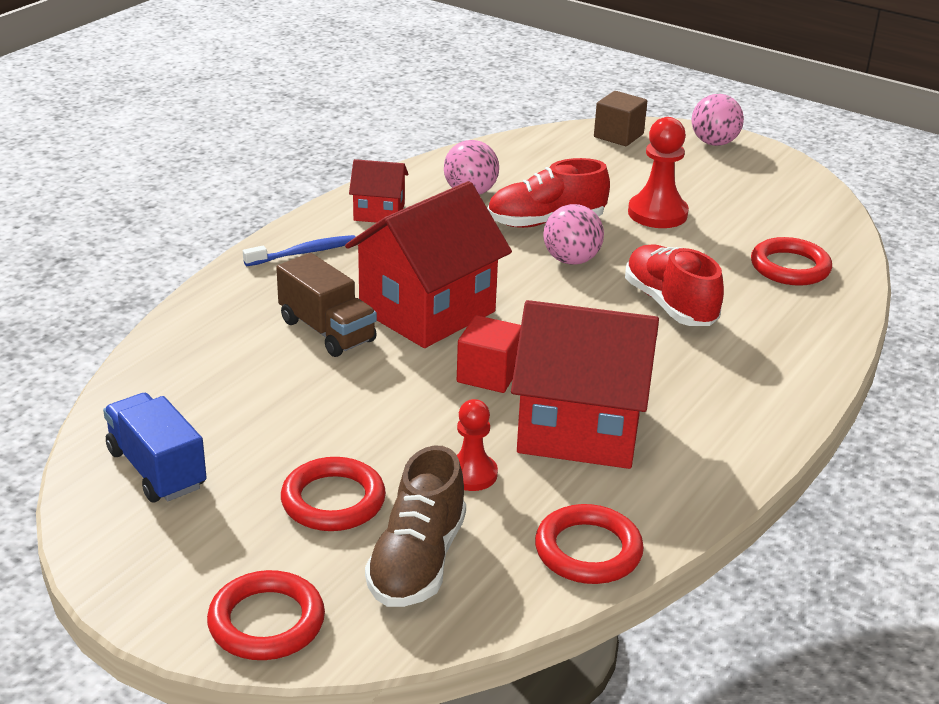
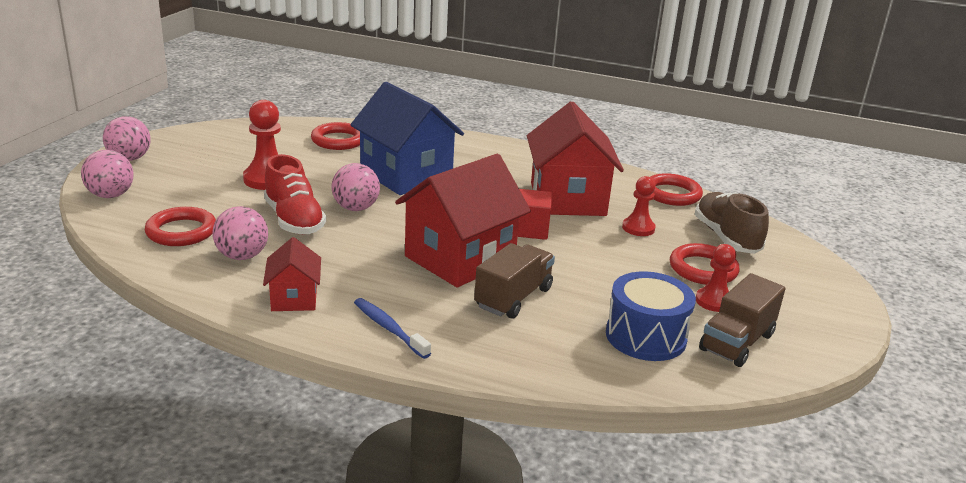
camera: 105 degrees left, 5 degrees down
blue truck [103,393,207,502] -> brown truck [699,273,785,367]
red ring [207,570,325,660] -> red ring moved to [145,207,216,246]
red house [345,181,512,348] -> red house turned 75 degrees counterclockwise [395,154,531,287]
brown shoe [365,446,466,607] -> brown shoe turned 105 degrees counterclockwise [695,192,769,254]
brown cube [594,91,647,146] -> pink ball [81,150,133,198]
red shoe [625,244,724,326] -> blue house [350,82,464,195]
none -> blue drum [606,271,696,361]
none -> red pawn [696,244,736,312]

